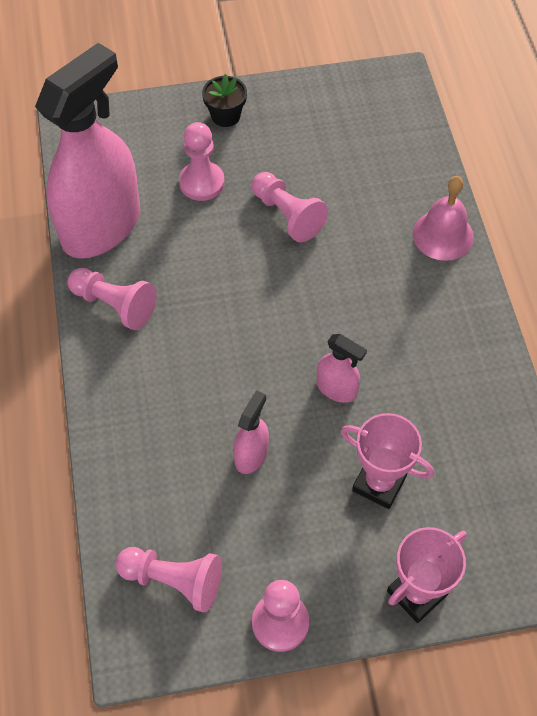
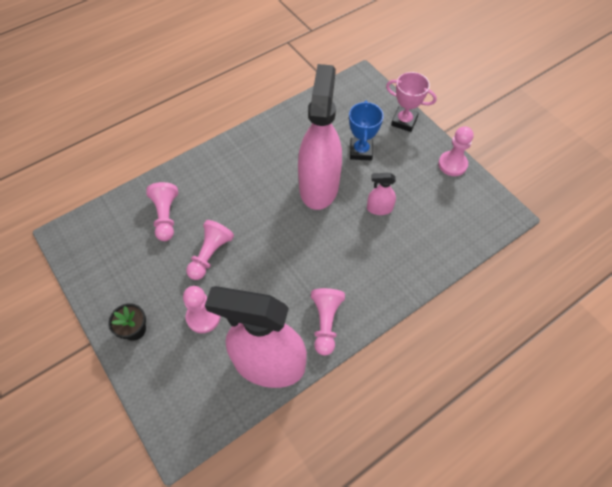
camera: 115 degrees left, 0 degrees up
pink pawn [115,547,222,613] -> pink pawn moved to [146,182,178,241]
pink spray bottle [317,334,367,403] -> pink spray bottle [298,64,342,210], size x2.38
pink trophy [341,413,434,509] -> blue trophy [349,101,384,160]
pink bell [412,176,474,261] -> none

